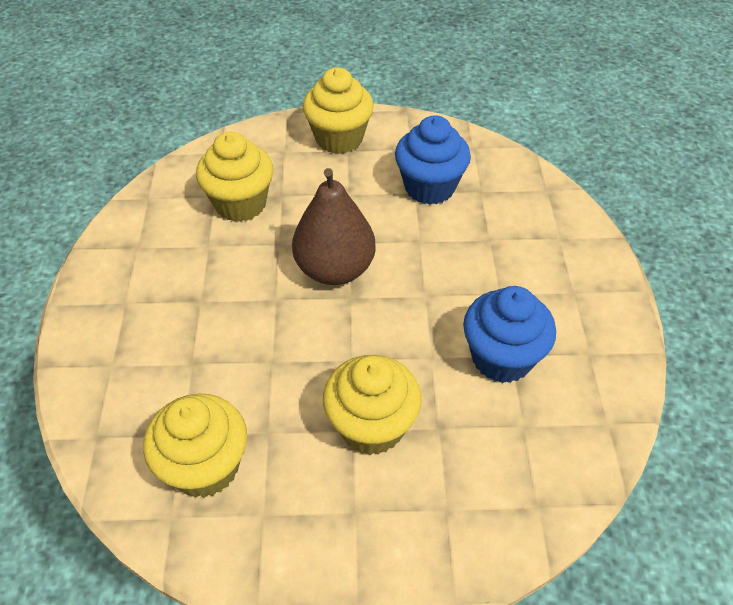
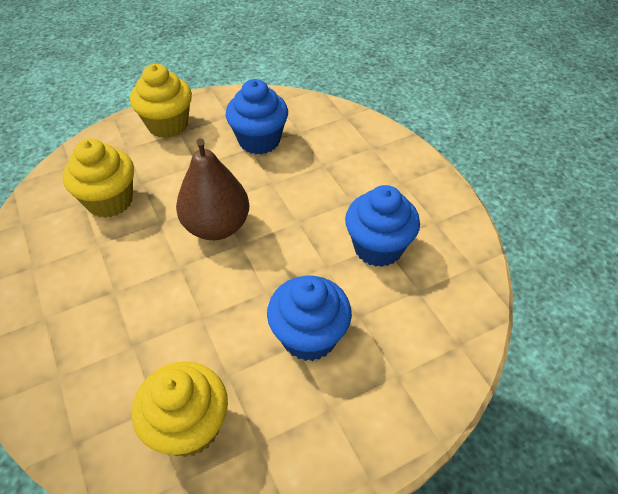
camera: 25 degrees left, 0 degrees up
yellow cupcake [323,355,422,455] -> blue cupcake [267,275,352,361]

